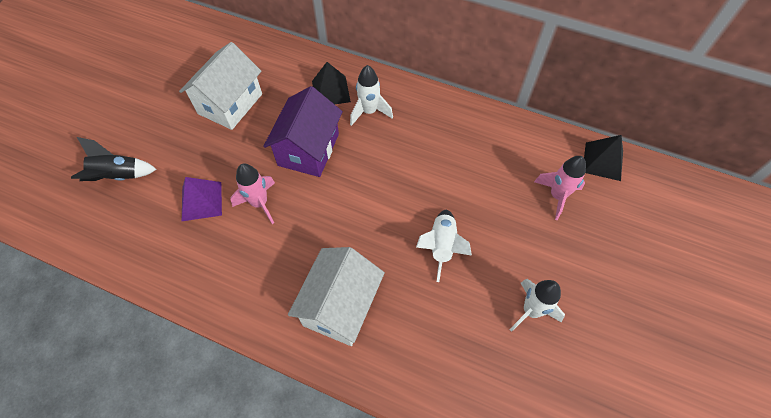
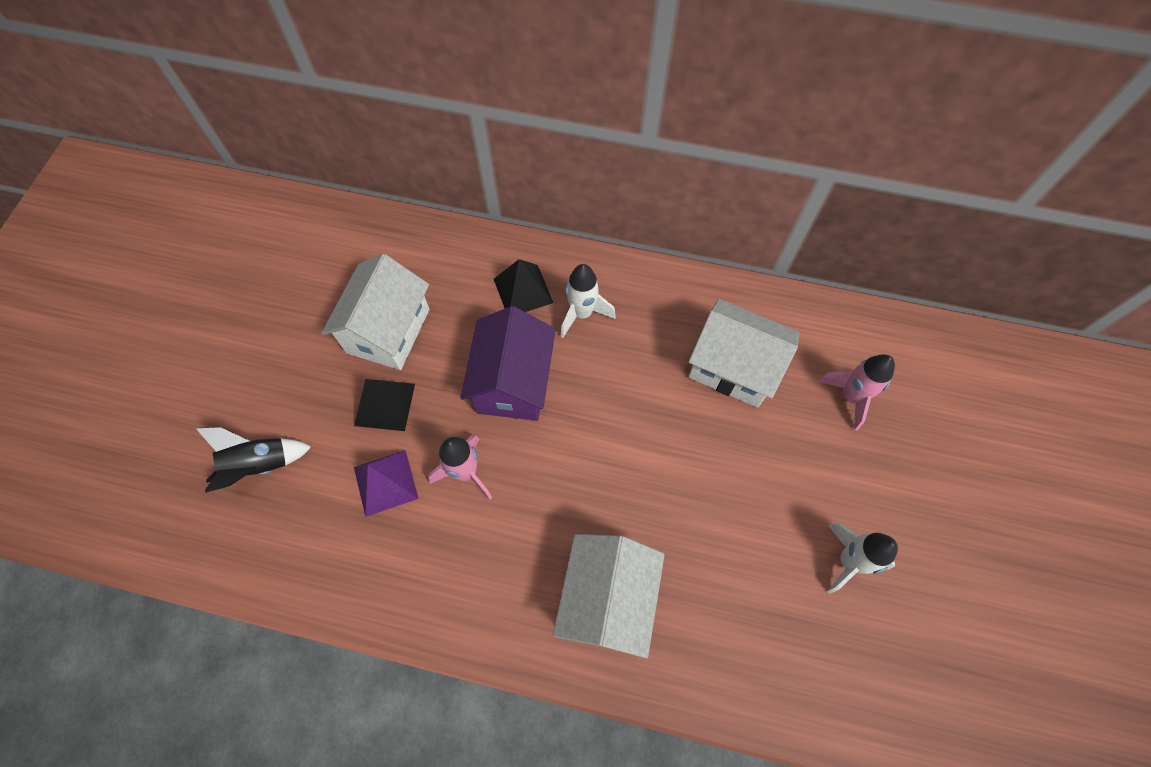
camera: 10 degrees left, 5 degrees up
white rocket [416,210,472,282] -> none
black pyramid [584,135,623,181] -> black pyramid moved to [354,379,415,431]
none -> white house [688,299,799,408]

